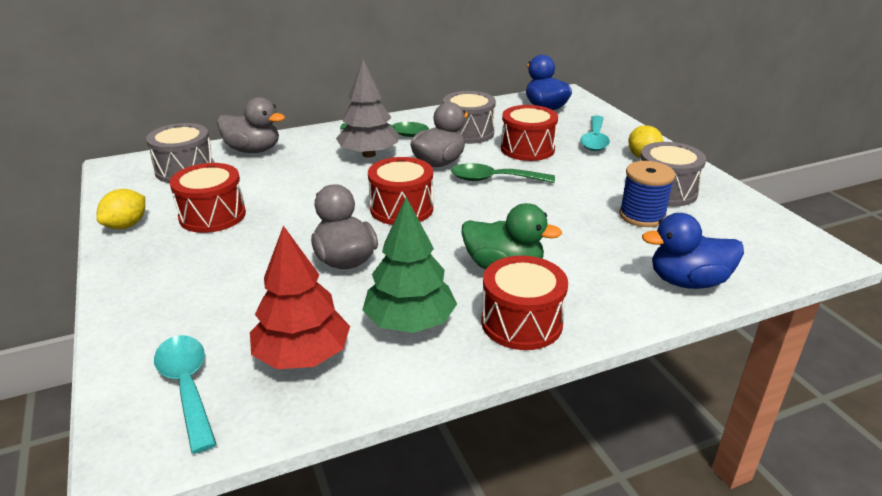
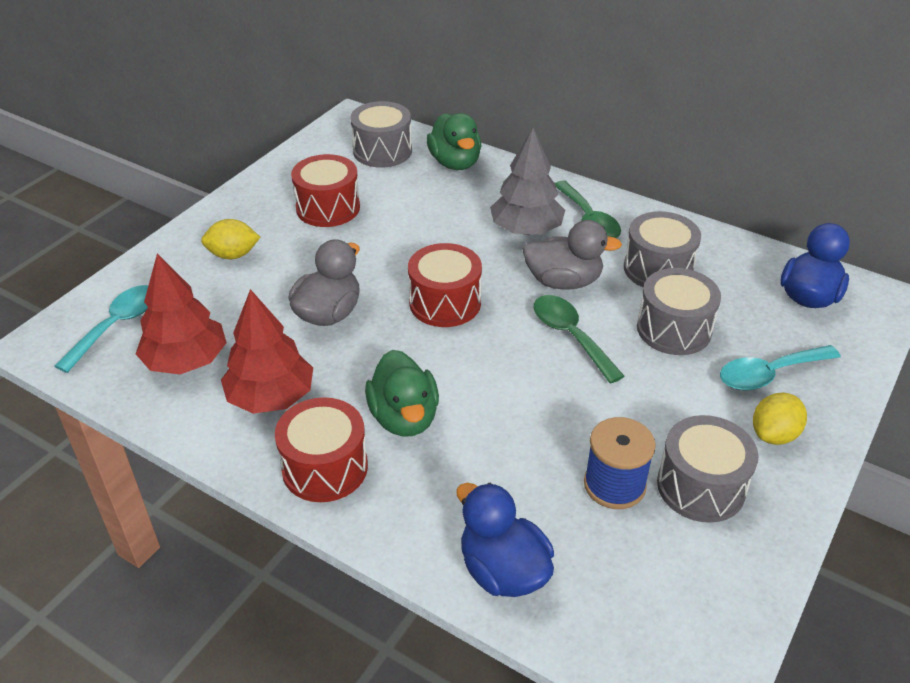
camera: 55 degrees right, 10 degrees up
yellow lemon [96,189,145,229] -> yellow lemon moved to [201,219,260,259]
grey duck [217,97,285,153] -> green duck [427,113,482,170]
green tree [362,197,457,333] -> red tree [221,289,313,414]
red drum [501,105,558,161] -> grey drum [637,268,721,355]

